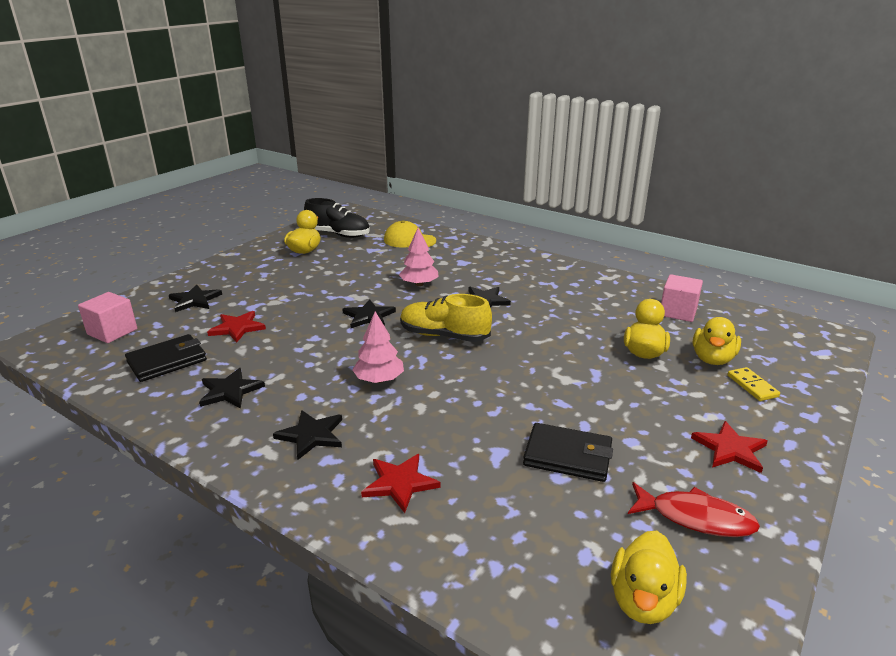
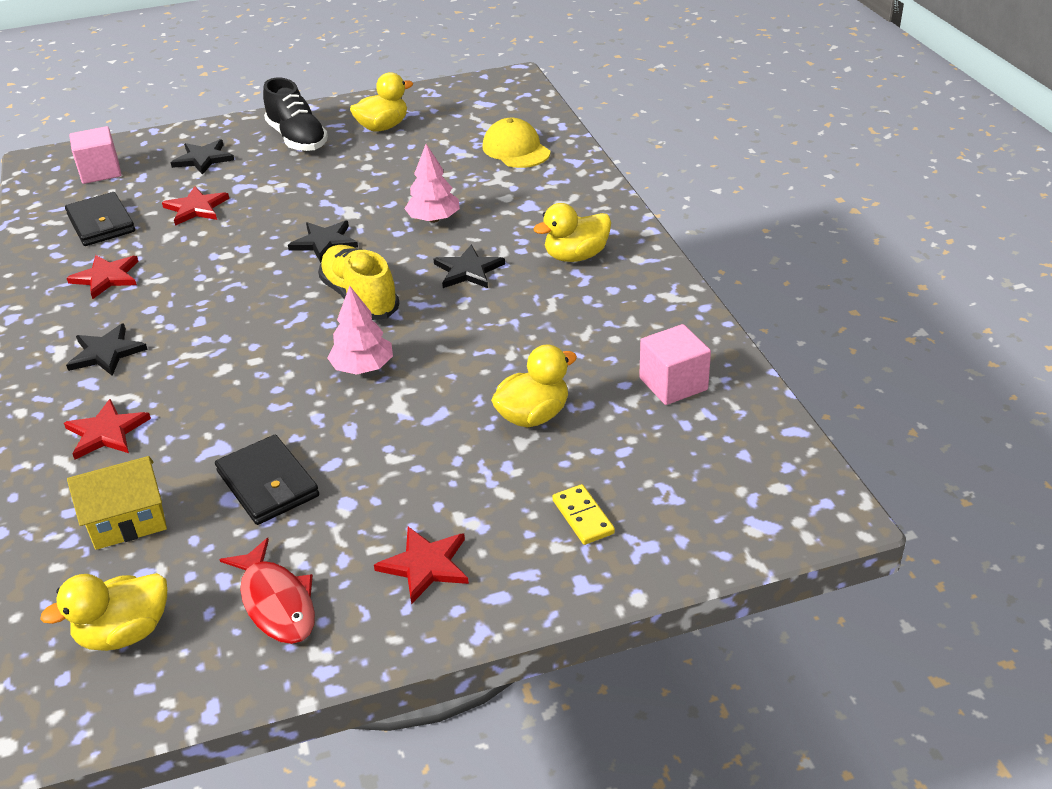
camera: 40 degrees right, 10 degrees up
black wallet [125,334,207,382] -> black wallet turned 60 degrees clockwise [65,192,135,246]
black star [199,368,265,408] -> red star [67,255,138,299]
black shoe [304,198,370,238] -> black shoe moved to [263,78,328,151]
pink tree [352,311,404,383] -> pink tree moved to [327,286,393,375]
yellow duck [693,317,741,365] -> yellow duck moved to [533,203,611,262]
yellow domino [727,367,780,401] -> yellow domino turned 45 degrees counterclockwise [552,484,615,545]
none -> yellow house [67,456,167,550]

